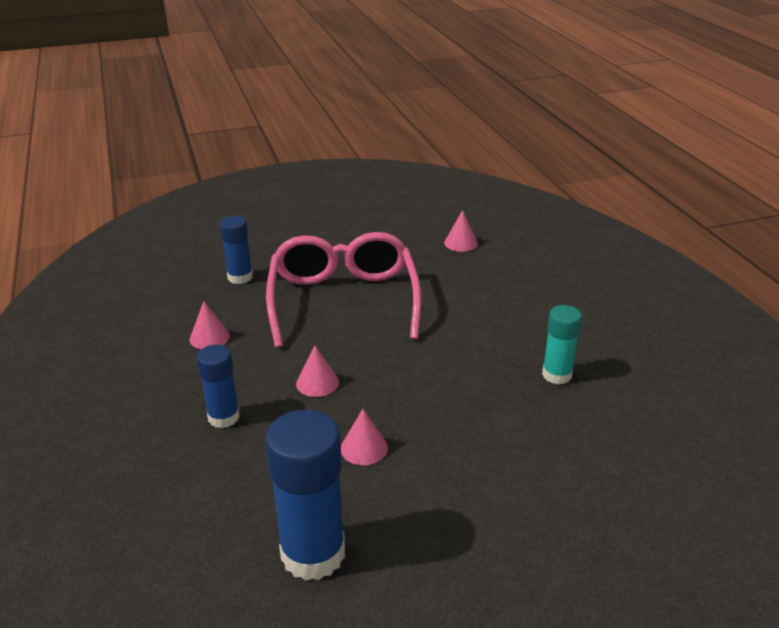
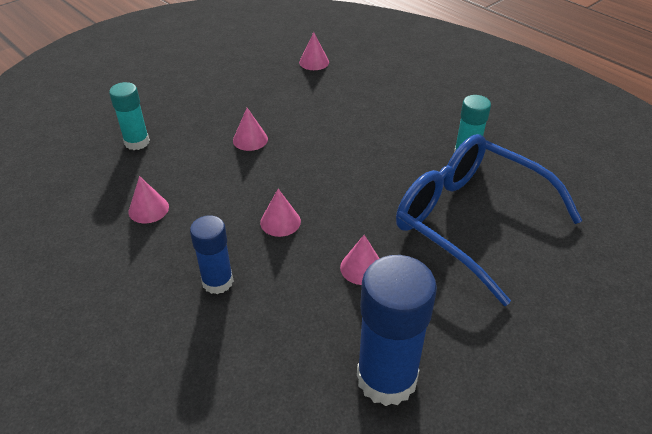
camera: 25 degrees left, 10 degrees up
blue glue stick [220,216,253,284] -> turquoise glue stick [109,82,150,150]
pink glasses [266,232,421,348] -> pink cone [233,108,268,151]
none -> blue glasses [396,134,583,306]

